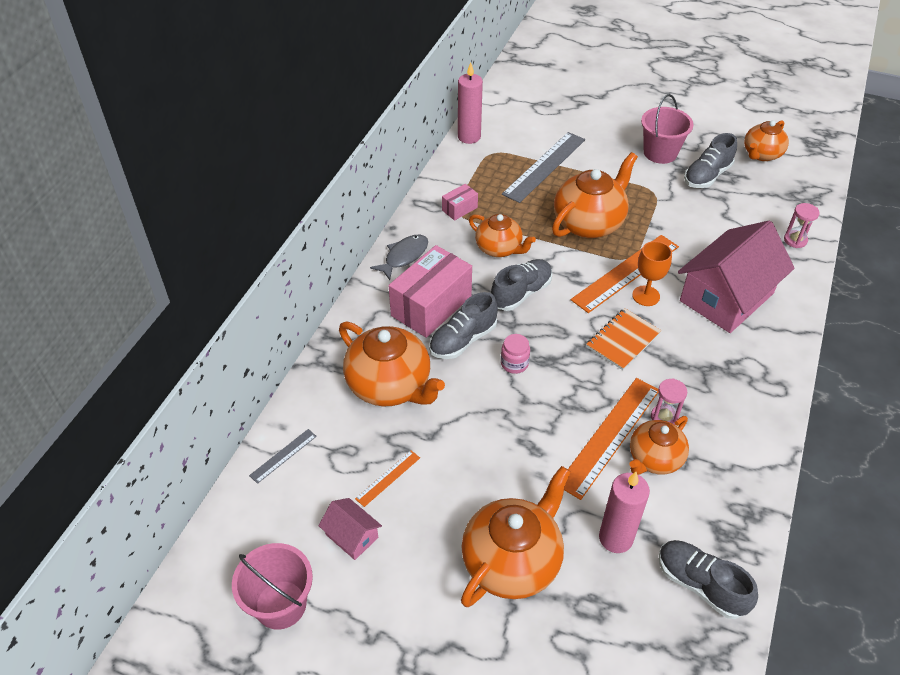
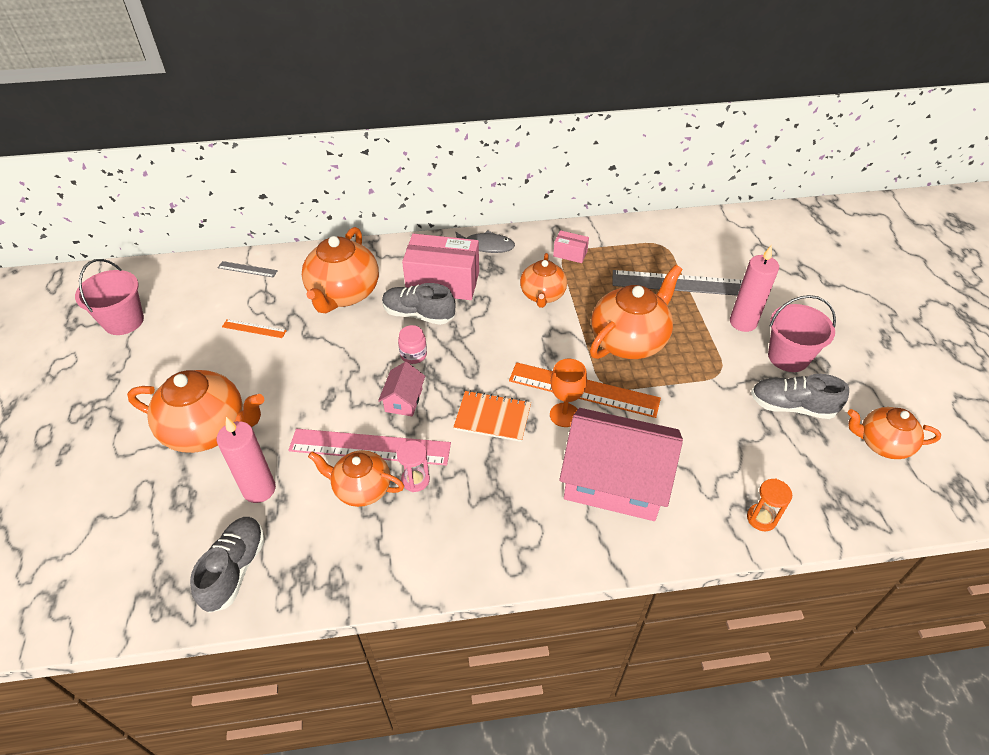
camera: 60 degrees right, 0 degrees up
pink house [318,498,382,560] -> pink house moved to [378,362,425,416]
pink candle [458,62,483,144] -> pink candle moved to [730,245,779,332]
grey shoe [491,259,552,311] -> none
orange teapot [552,152,638,238] -> orange teapot turned 60 degrees counterclockwise [590,264,683,359]
orange ruler [564,378,658,500] -> pink ruler [288,429,451,466]
pink hourglass [784,203,820,248] -> orange hourglass [747,479,792,531]

